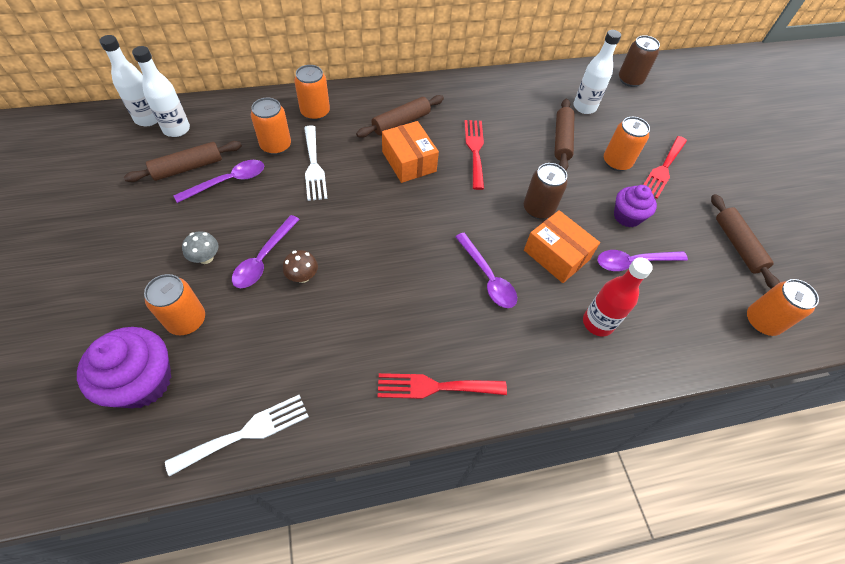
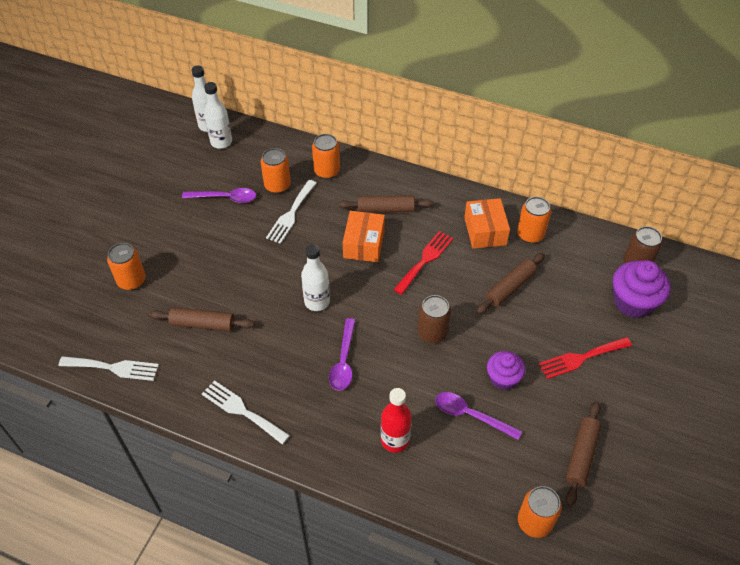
camera: 40 degrees right, 5 degrees down
purple cupcake [77,327,171,408] -> purple cupcake moved to [613,260,671,318]
brown rolling pin [124,141,242,182] -> brown rolling pin moved to [149,307,254,331]
grey mushroom [182,231,219,264] -> none
purple spoon [232,215,300,288] -> none
brown mushroom [283,250,318,283] -> none
red fork [378,373,507,399] -> white fork [202,380,290,444]
orange box [524,210,600,283] -> orange box moved to [464,198,510,249]
white bottle [573,30,621,114] -> white bottle moved to [301,244,330,311]
orange can [604,117,650,171] -> orange can moved to [517,197,551,243]

